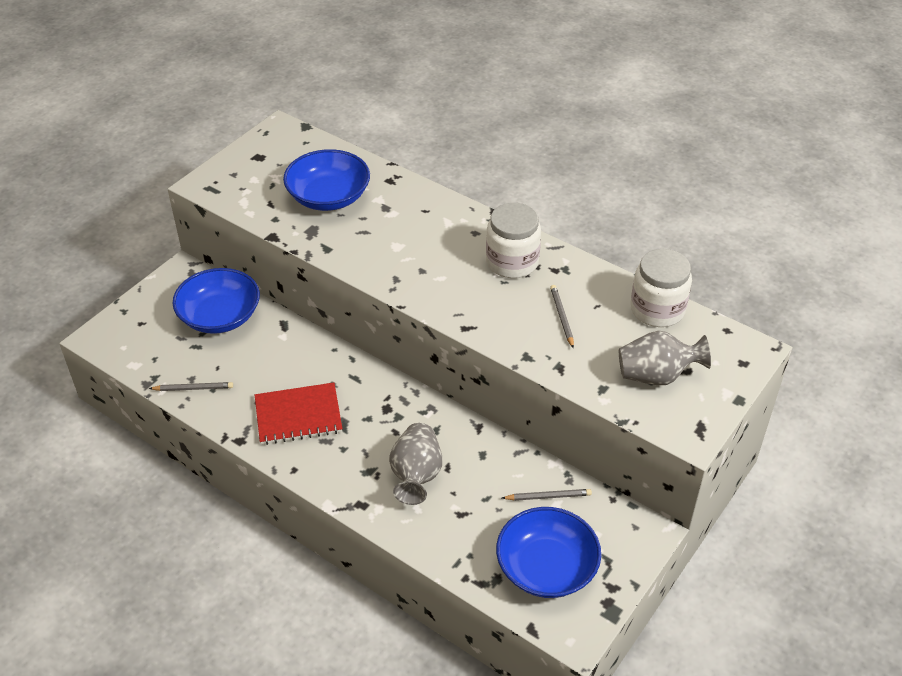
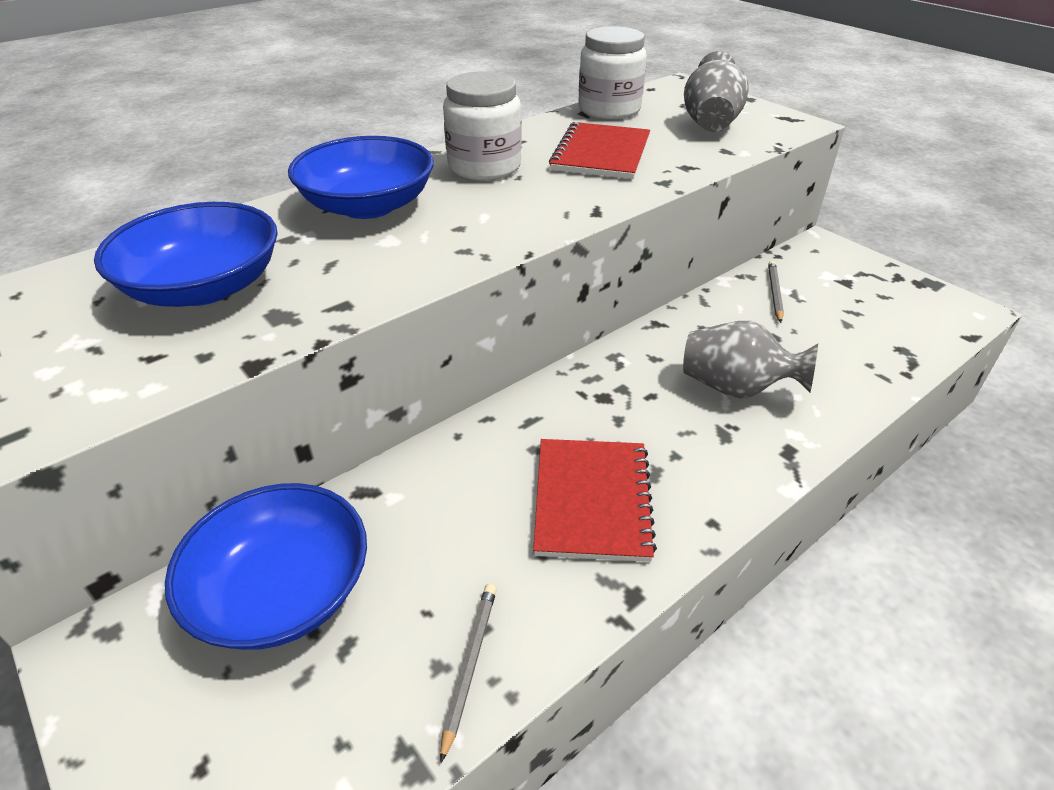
camera: 75 degrees left, 5 degrees down
blue bowl [496,507,601,598] -> blue bowl moved to [288,136,434,219]
grey pencil [550,285,574,349] -> red notebook [549,122,650,179]

